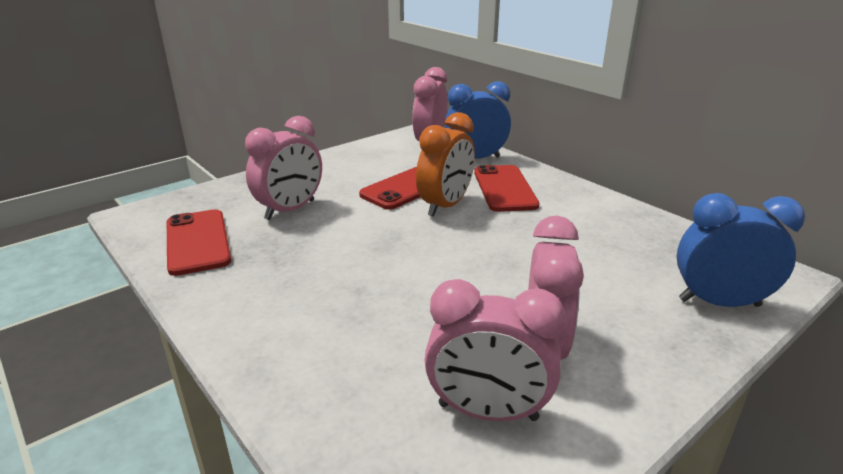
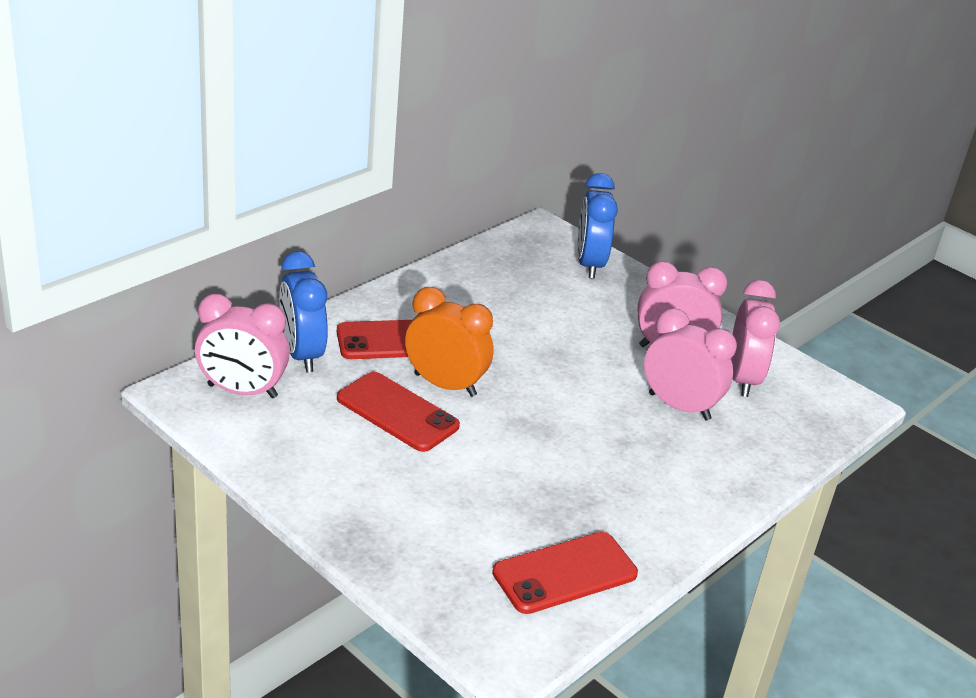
camera: 100 degrees left, 5 degrees up
pink clock [245,116,322,220] -> pink clock moved to [644,308,737,420]

